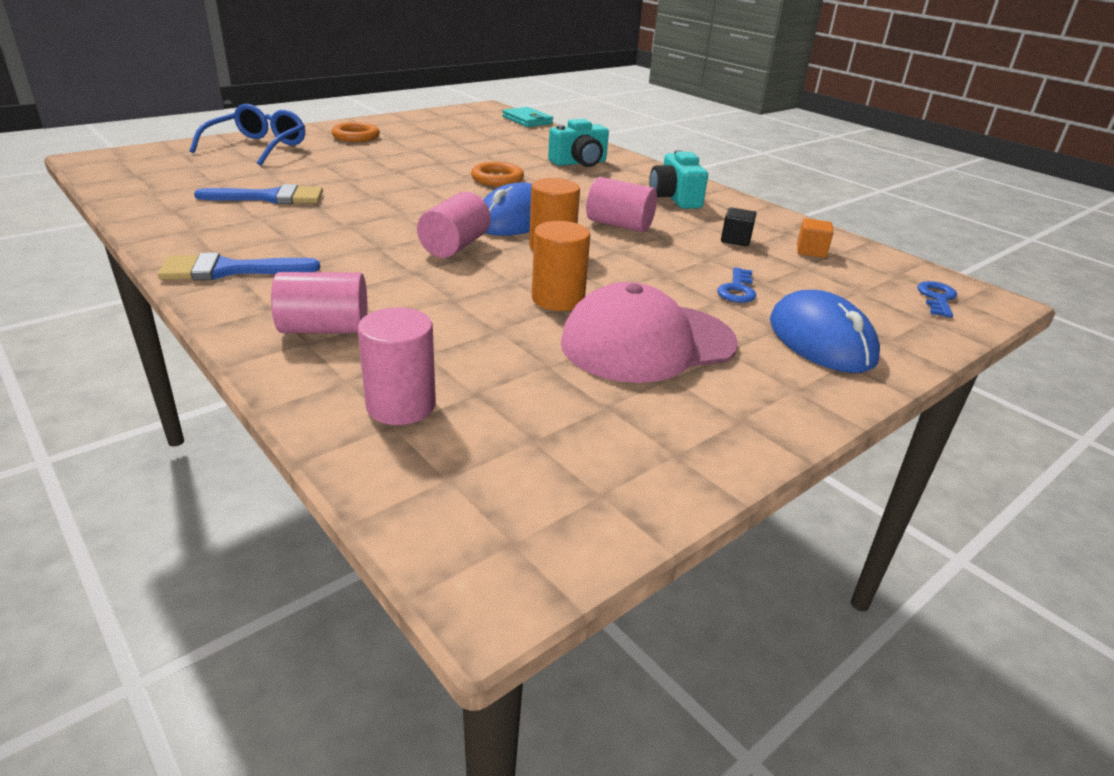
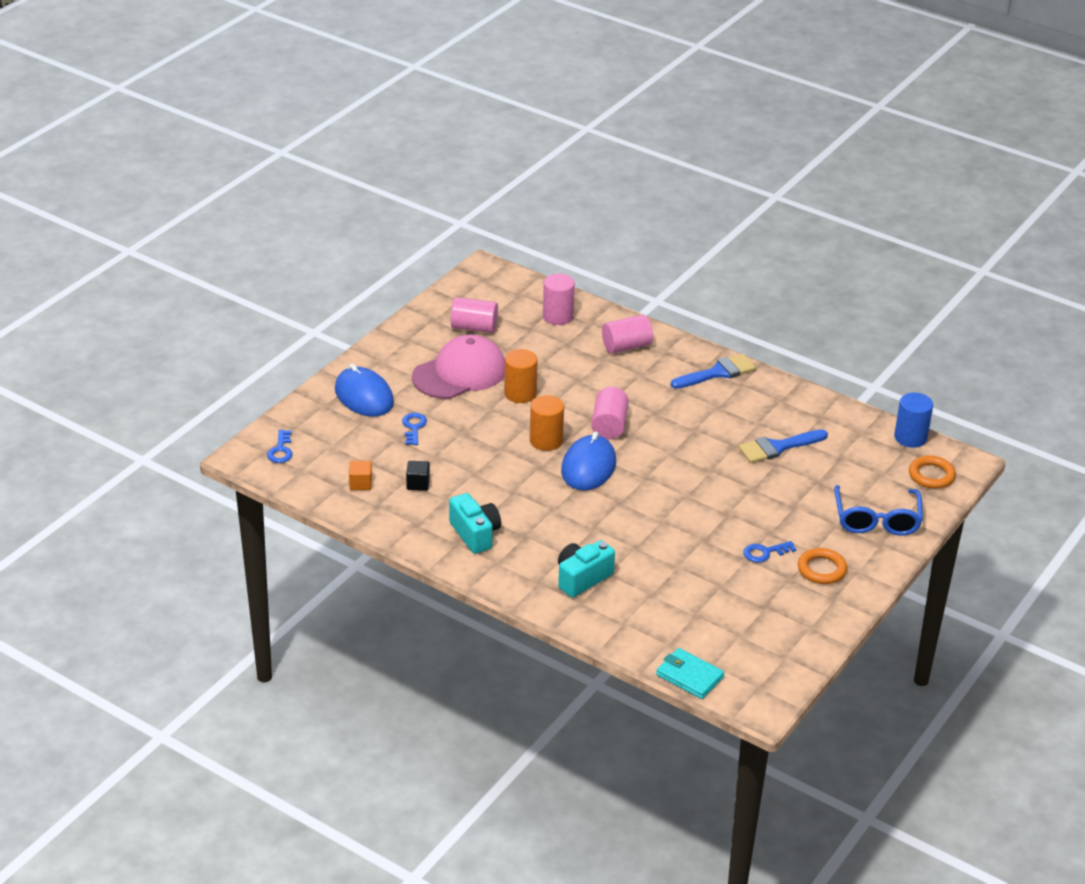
camera: 165 degrees right, 5 degrees up
orange ring [471,162,524,186] -> orange ring moved to [909,456,956,489]
pink cylinder [586,177,657,232] -> pink cylinder moved to [451,297,498,333]
none -> blue key [743,541,796,563]
none -> blue cylinder [894,392,933,448]

